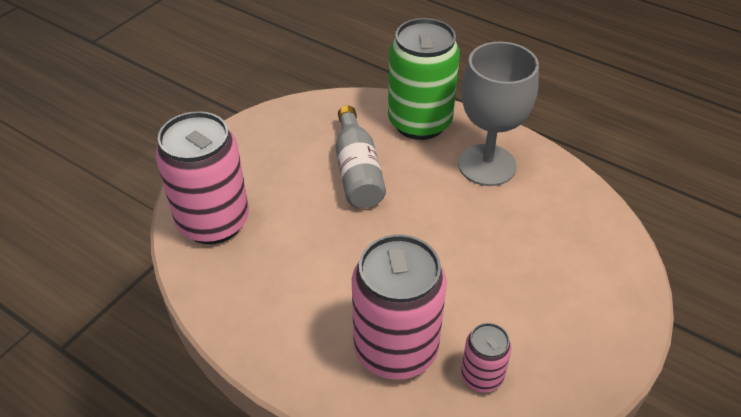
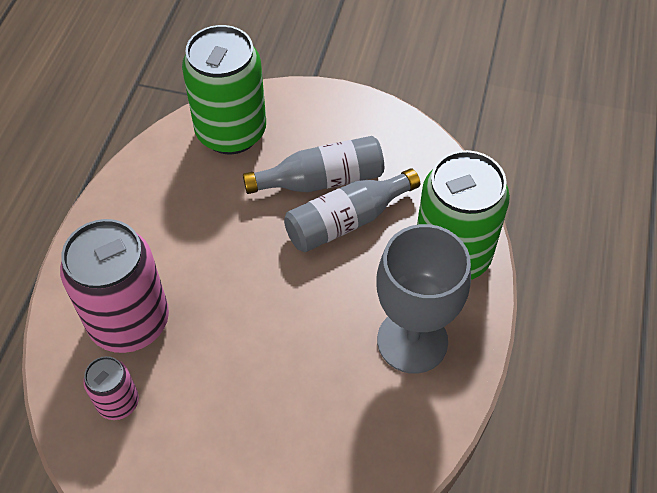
camera: 70 degrees right, 10 degrees up
pink can [155,111,249,244] -> green can [182,25,266,154]
none -> grey bottle [243,136,384,194]

